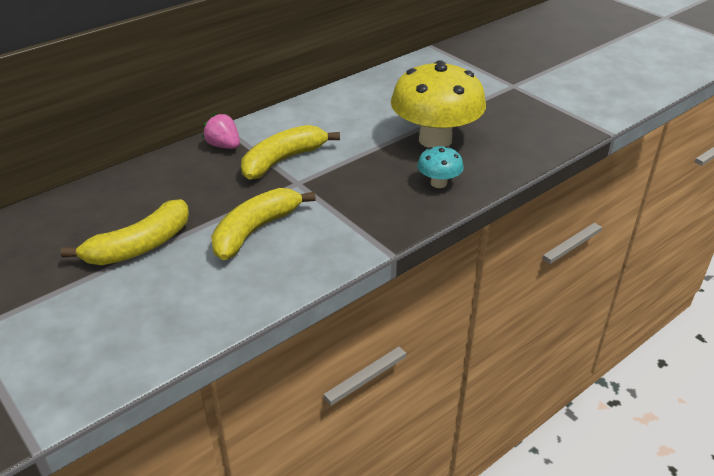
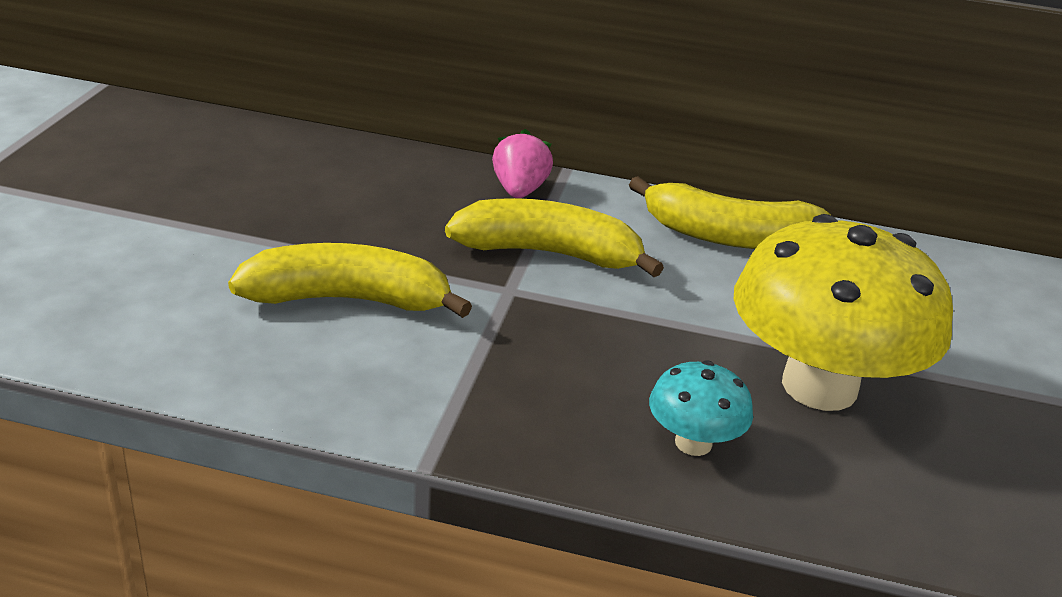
camera: 50 degrees right, 5 degrees down
yellow banana [60,199,189,265] -> yellow banana moved to [629,176,831,249]

